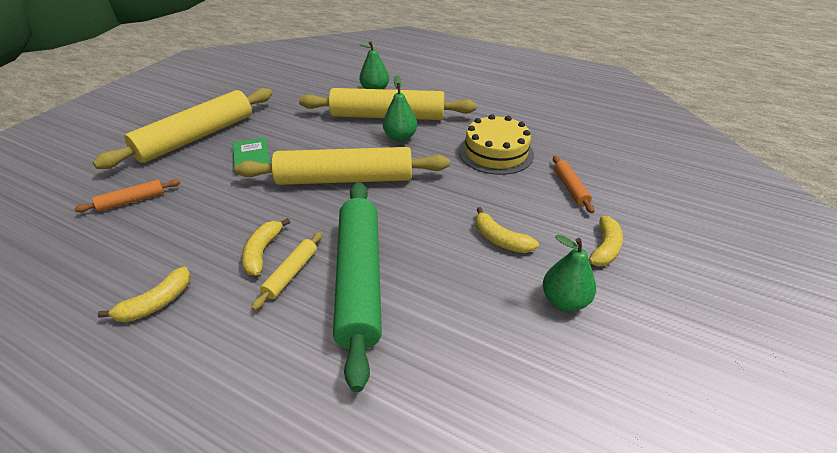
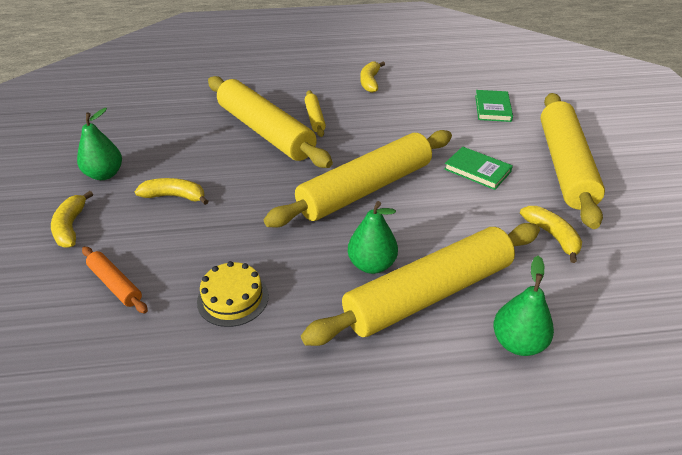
camera: 145 degrees right, 0 degrees up
orange rolling pin [74,179,180,212] -> green book [475,90,513,122]
yellow banana [242,218,290,276] -> yellow banana moved to [520,206,582,263]
green rolling pin [333,182,382,392] -> yellow rolling pin [208,76,333,168]
yellow cake [459,114,534,175] -> yellow cake [197,261,269,327], size x0.64

